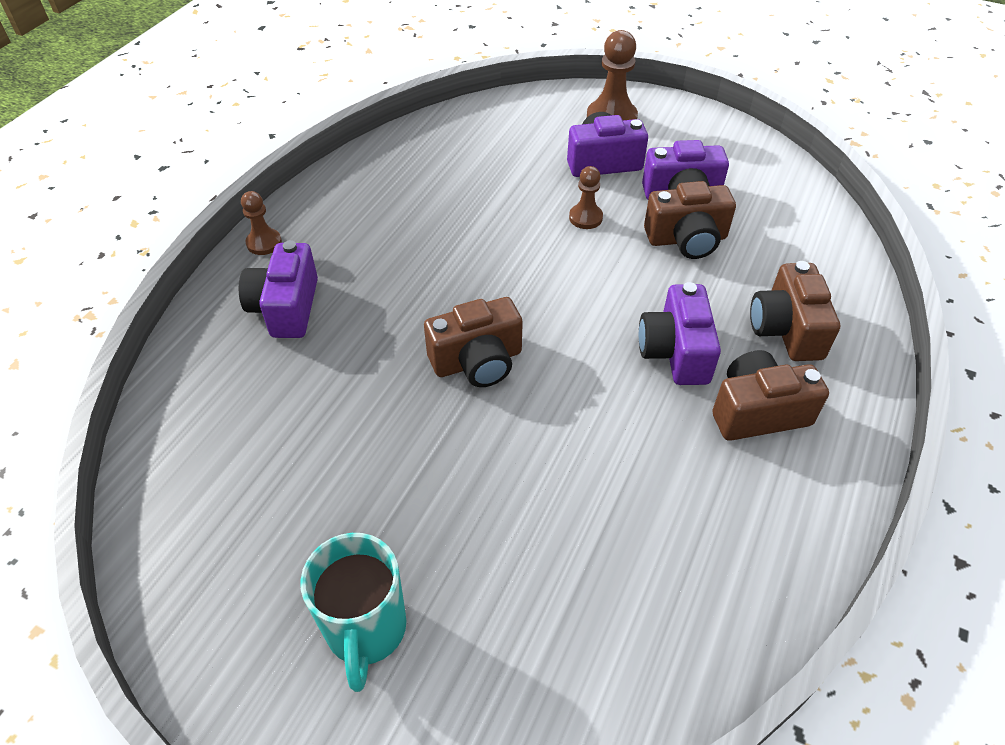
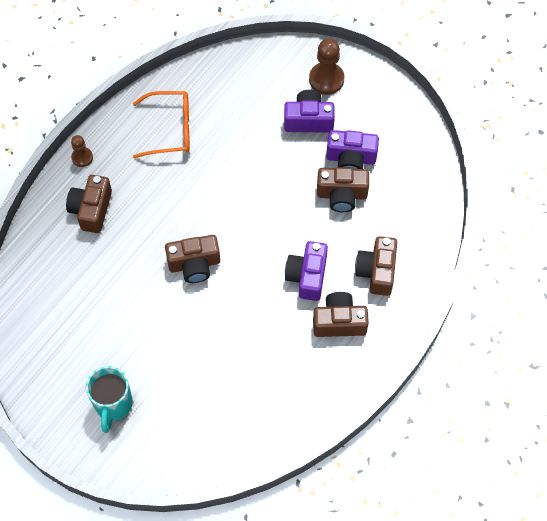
camera: 10 degrees right, 15 degrees up
purple camera [239,240,318,338] -> brown camera [66,175,112,233]
brown pawn [569,166,603,229] -> none
none -> orange glasses [133,91,190,158]

